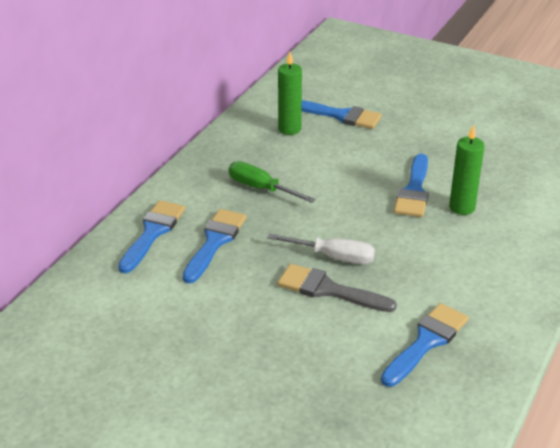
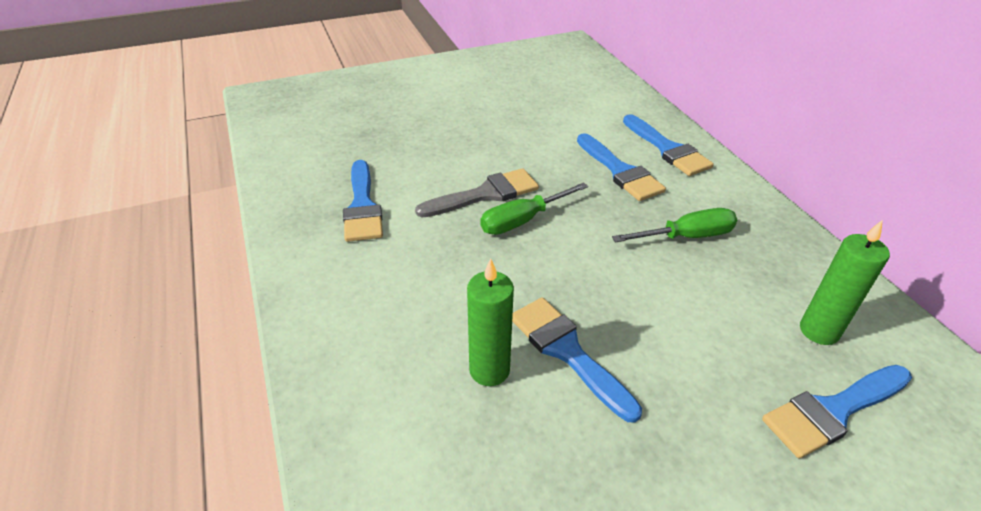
camera: 130 degrees right, 5 degrees up
white screwdriver [267,233,375,264] -> green screwdriver [480,182,588,235]

